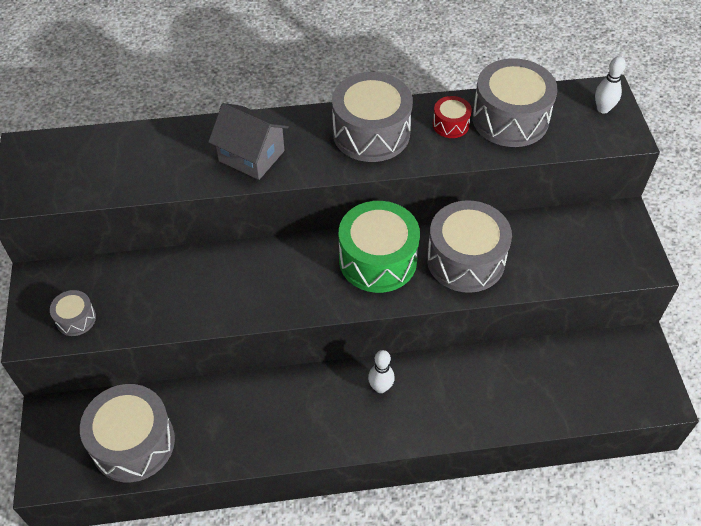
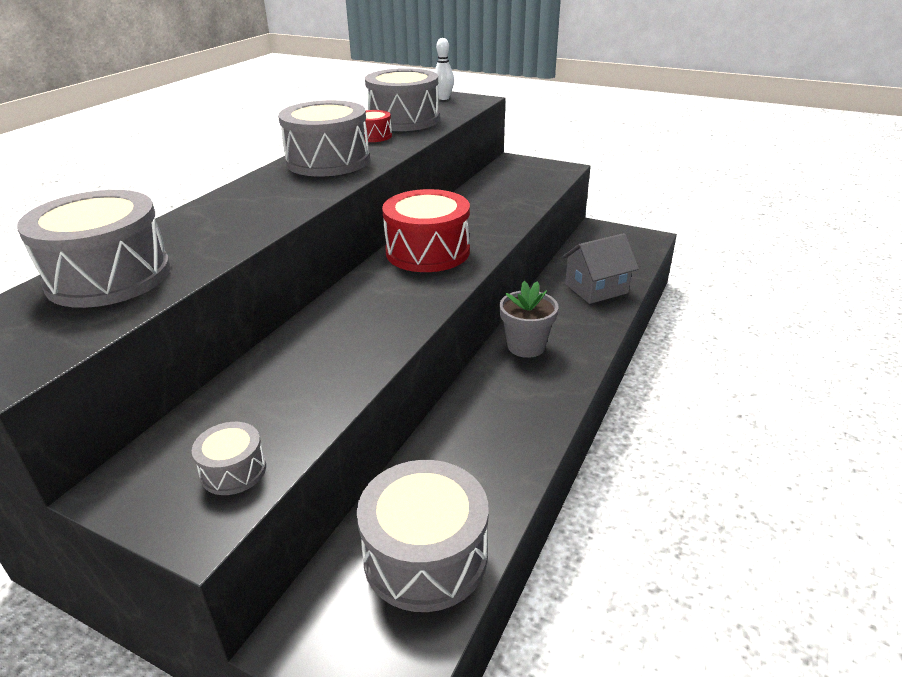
camera: 55 degrees left, 20 degrees down
grey house [208,103,289,180] -> grey house moved to [562,233,639,304]
green drum [339,201,420,293] -> red drum [382,189,470,272]
white bowling pin [368,350,395,393] -> grey flower pot [500,281,559,358]
grey drum [427,200,512,293] -> grey drum moved to [17,190,170,308]

